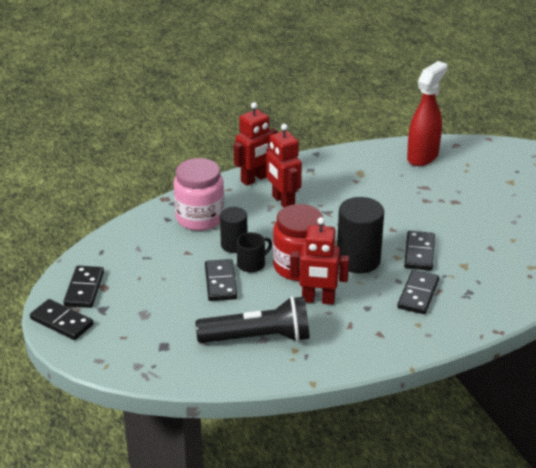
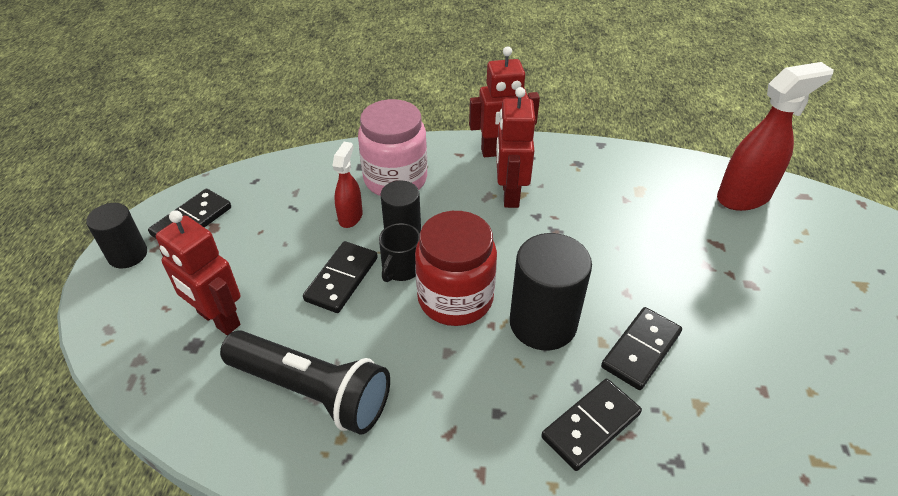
camera: 30 degrees right, 10 degrees up
black domino [30,299,94,340] -> black cylinder [86,203,147,269]
black mug [237,232,272,273] -> black mug turned 120 degrees clockwise [379,223,420,282]
red robot [290,217,349,305] -> red robot moved to [156,210,241,335]
none -> red spray bottle [332,142,363,228]

